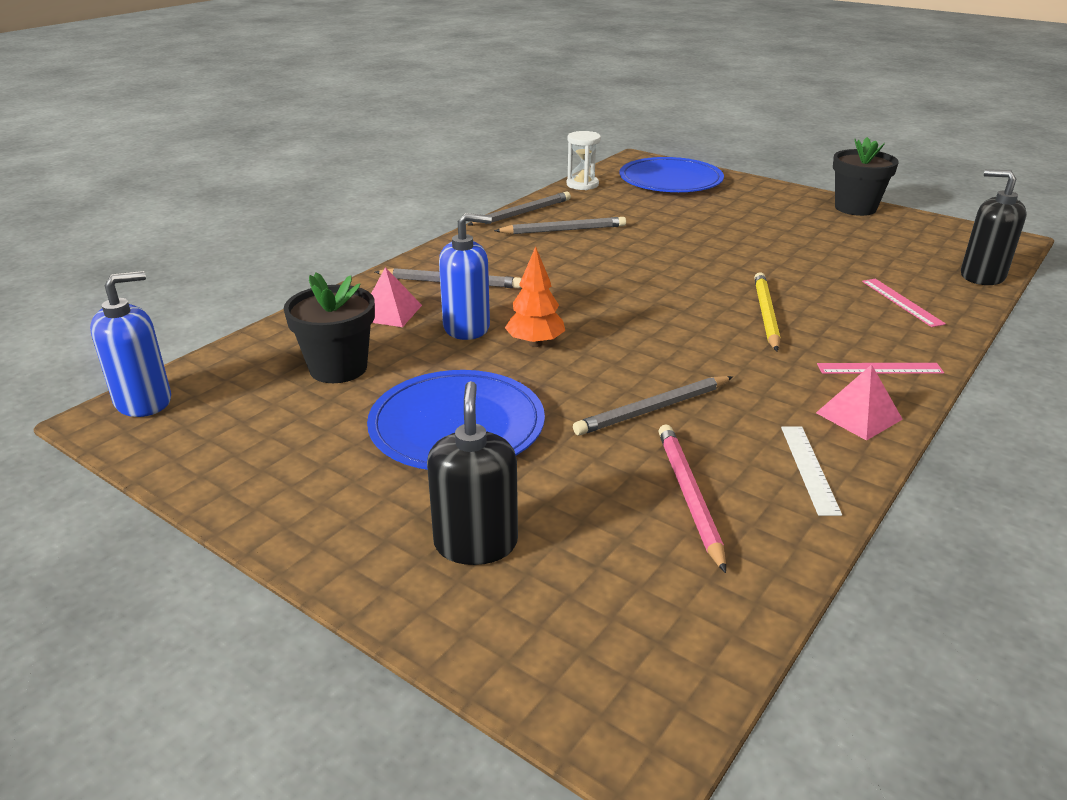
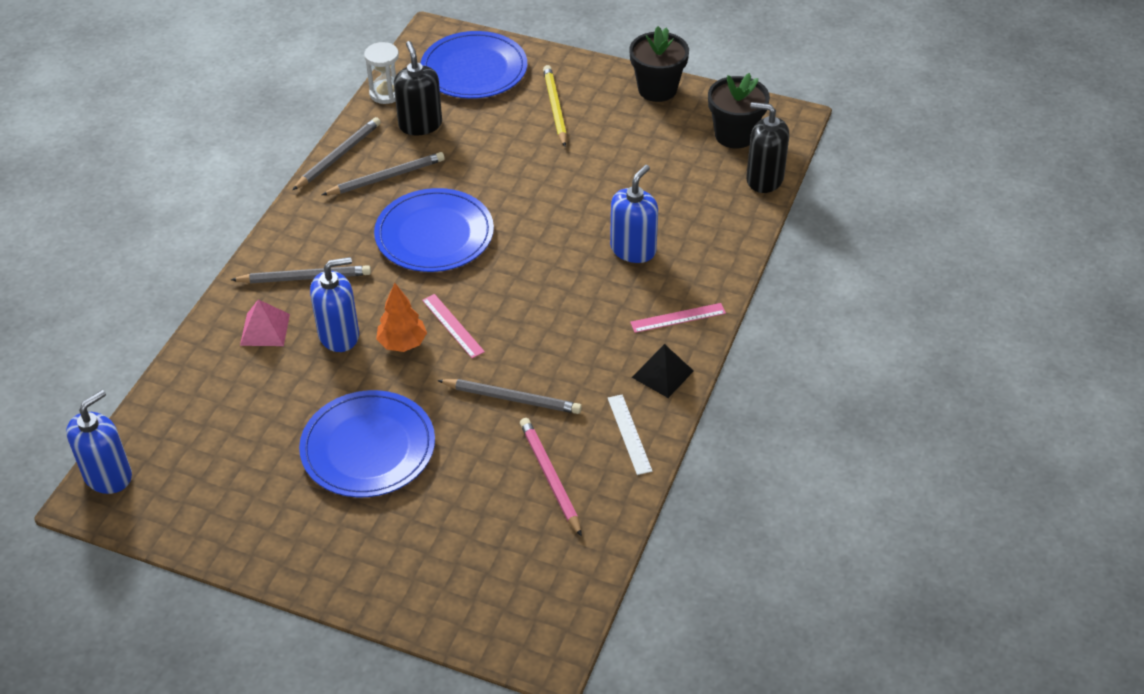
camera: 15 degrees left, 15 degrees up
black flower pot [284,272,375,383] -> black flower pot moved to [708,73,770,149]
black soap dispenser [427,381,518,565] -> black soap dispenser moved to [394,41,442,135]
grey pencil [573,376,733,436] -> grey pencil turned 120 degrees counterclockwise [437,379,582,414]
yellow pencil [754,272,780,351] -> yellow pencil moved to [543,65,567,147]
pink pyramid [816,364,903,441] -> black pyramid [632,344,694,398]
pink ruler [862,279,946,327] -> pink ruler moved to [422,294,485,358]
none -> blue plate [374,188,494,272]
none -> blue soap dispenser [610,165,658,263]

